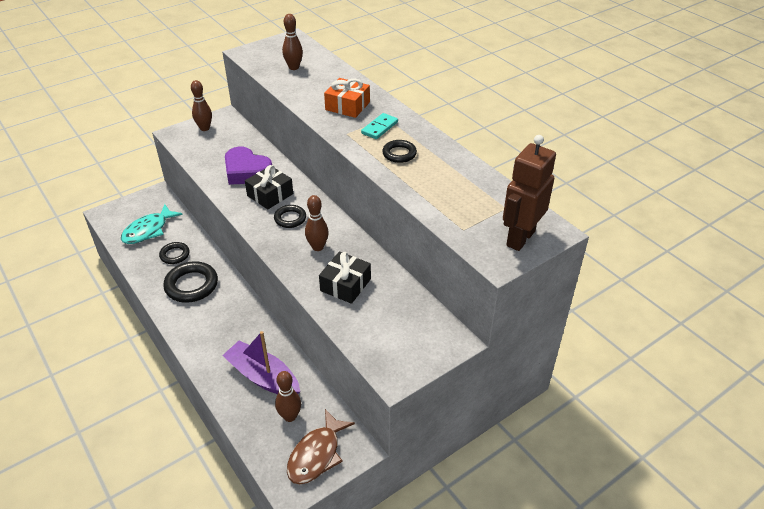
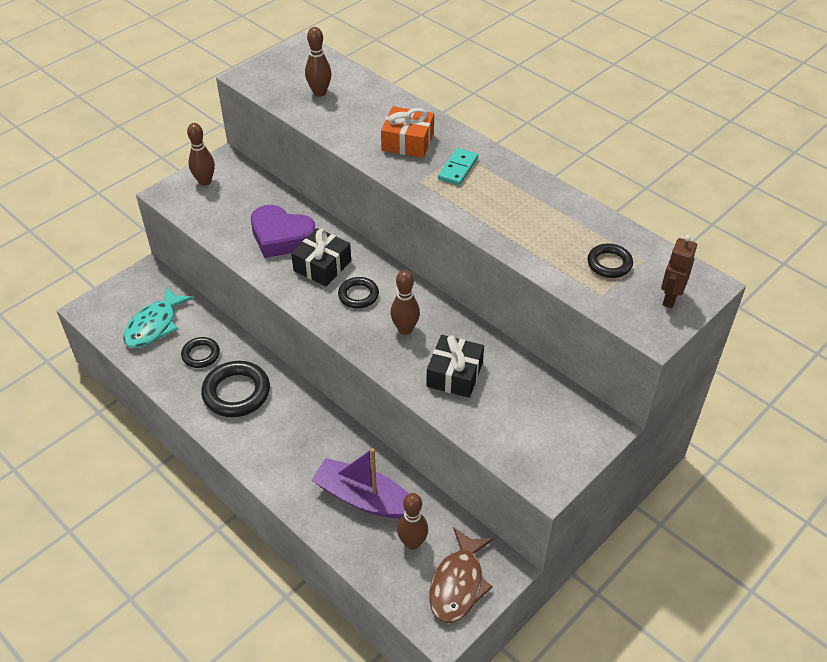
camera: 10 degrees left, 5 degrees up
black ring [382,140,417,163] -> black ring moved to [587,243,633,278]
brown robot [503,135,556,251] -> brown robot [661,235,697,308], size x0.59

